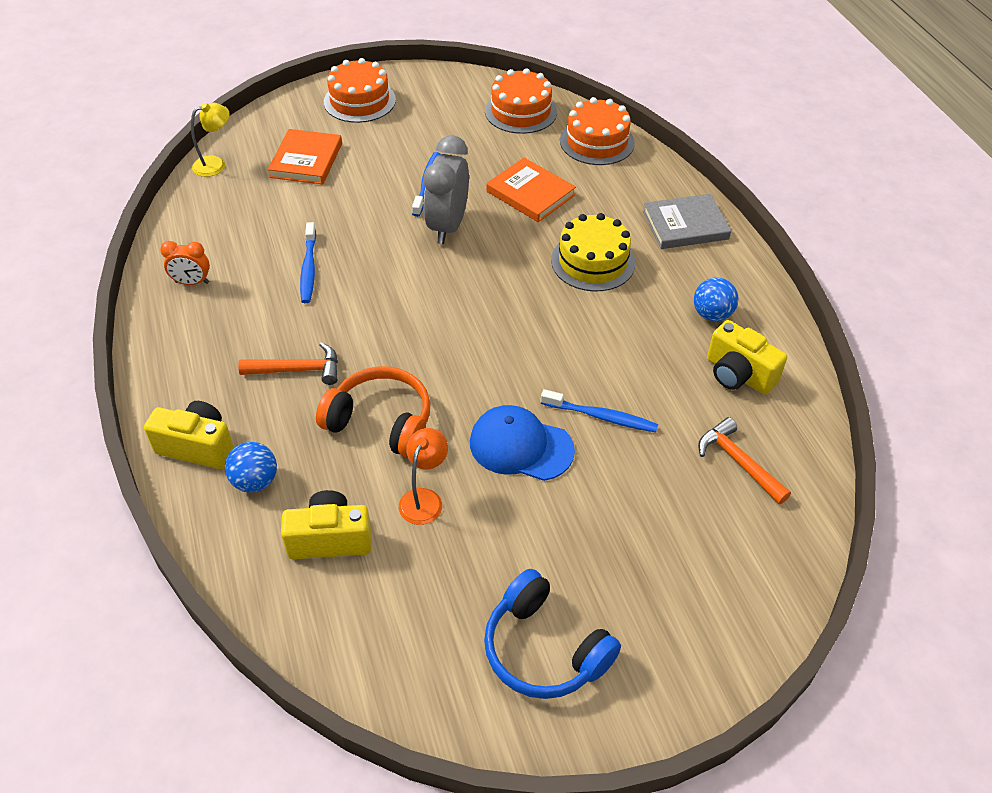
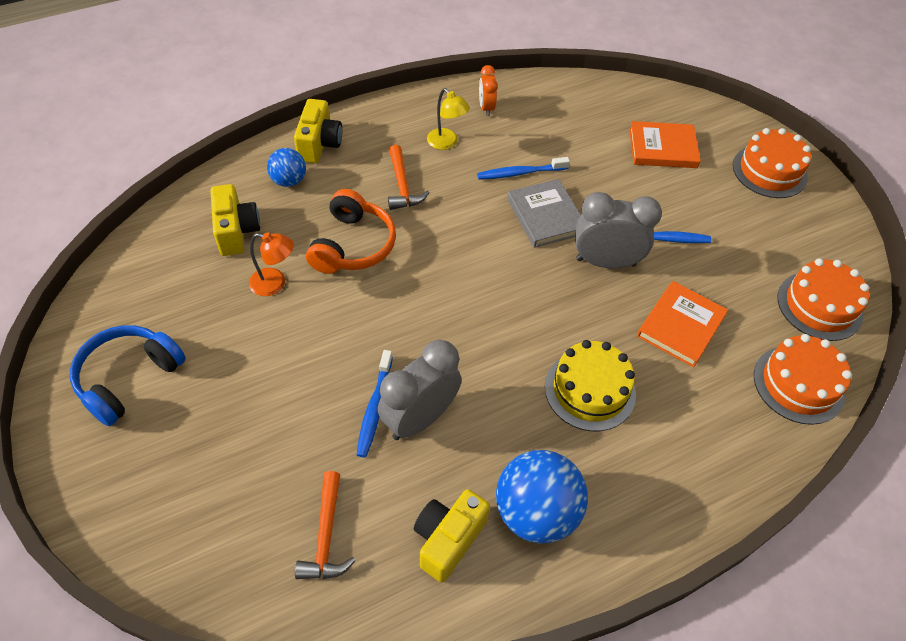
camera: 80 degrees right, 5 degrees up
yellow lamp [191,103,229,177] -> yellow lamp moved to [427,88,470,150]
blue cap [470,405,575,481] -> none
grey book [643,194,731,249] -> grey book moved to [507,179,581,248]
blue ball [694,277,739,321] -> blue ball [496,450,588,543], size x1.77
orange hammer [698,417,791,504] -> orange hammer turned 135 degrees clockwise [295,471,356,579]
none -> grey clock [378,340,462,440]

